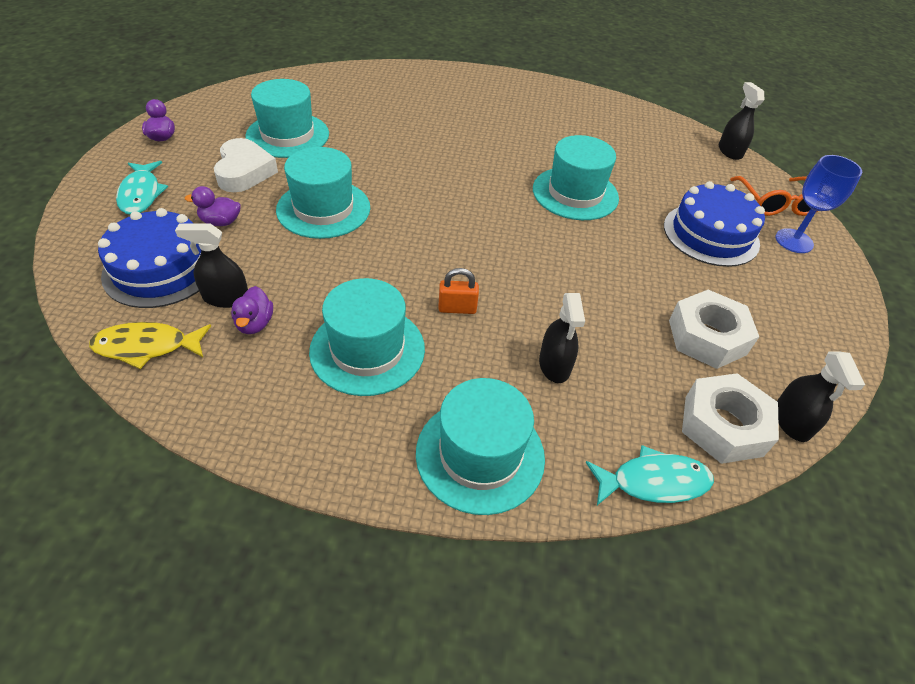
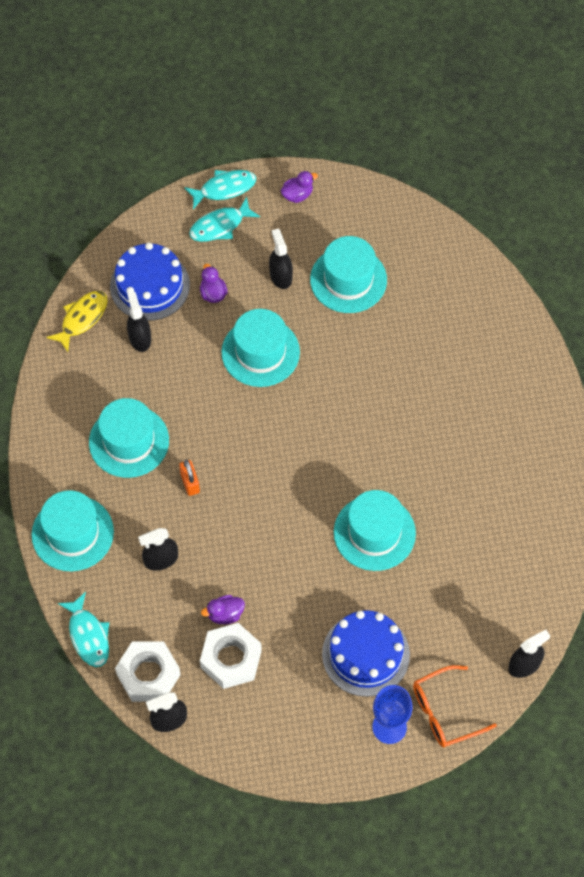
camera: 75 degrees right, 15 degrees up
yellow fish [89,322,211,369] -> yellow fish turned 60 degrees clockwise [46,291,108,352]
white heart [214,138,278,192] -> black spray bottle [269,229,293,289]
purple duck [231,286,273,334] -> purple duck moved to [201,595,245,624]
none -> turquoise fish [184,170,256,209]

